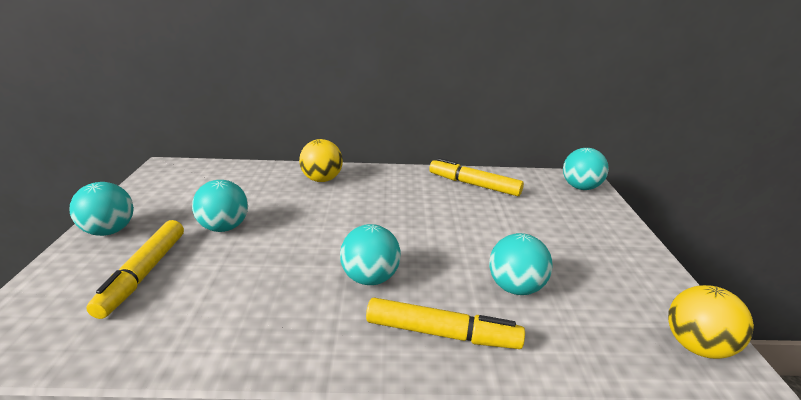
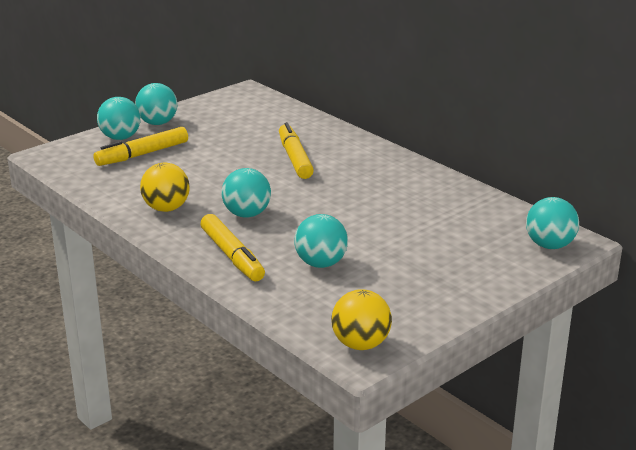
camera: 50 degrees right, 0 degrees up
turquoise ball [192,180,248,232] -> turquoise ball moved to [97,97,141,140]
yellow ball [299,139,343,182] -> yellow ball moved to [140,163,190,212]
yellow marker [429,158,524,196] -> yellow marker moved to [279,122,314,179]

